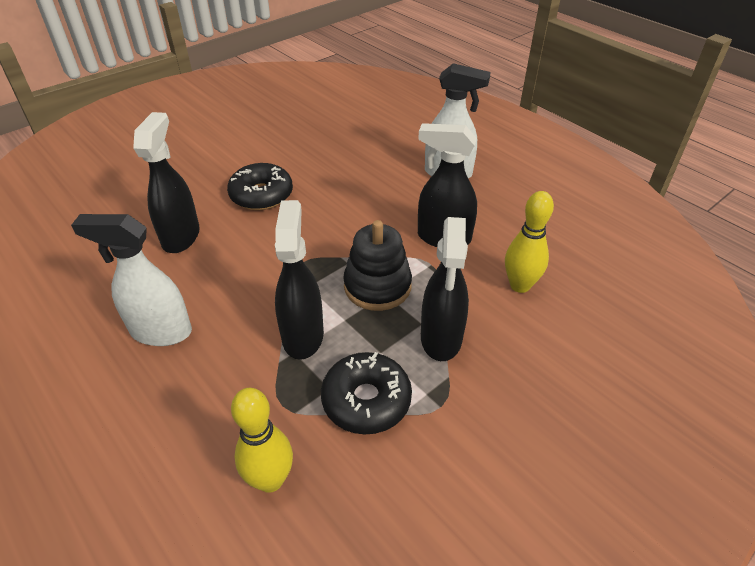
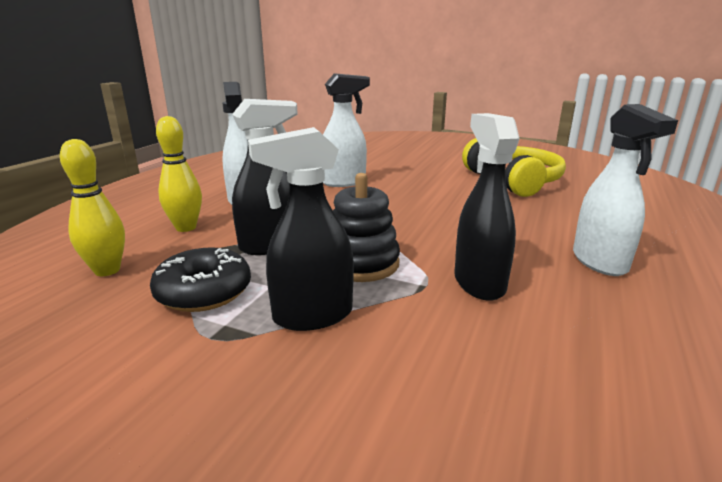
camera: 65 degrees right, 20 degrees down
black spray bottle [133,112,200,253] -> white spray bottle [323,73,370,187]
black donut [227,163,293,210] -> none
yellow bowling pin [505,191,554,293] -> yellow bowling pin moved to [156,116,202,232]
none -> yellow headphones [462,138,566,197]

